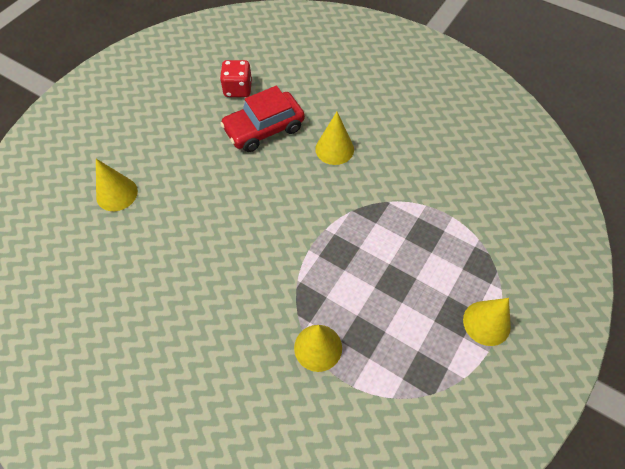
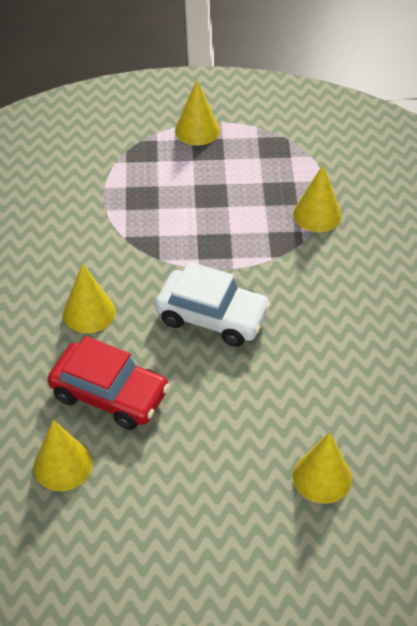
camera: 125 degrees left, 10 degrees down
red dice [220,60,252,97] -> yellow cone [33,420,92,491]
none -> white car [155,262,271,347]

